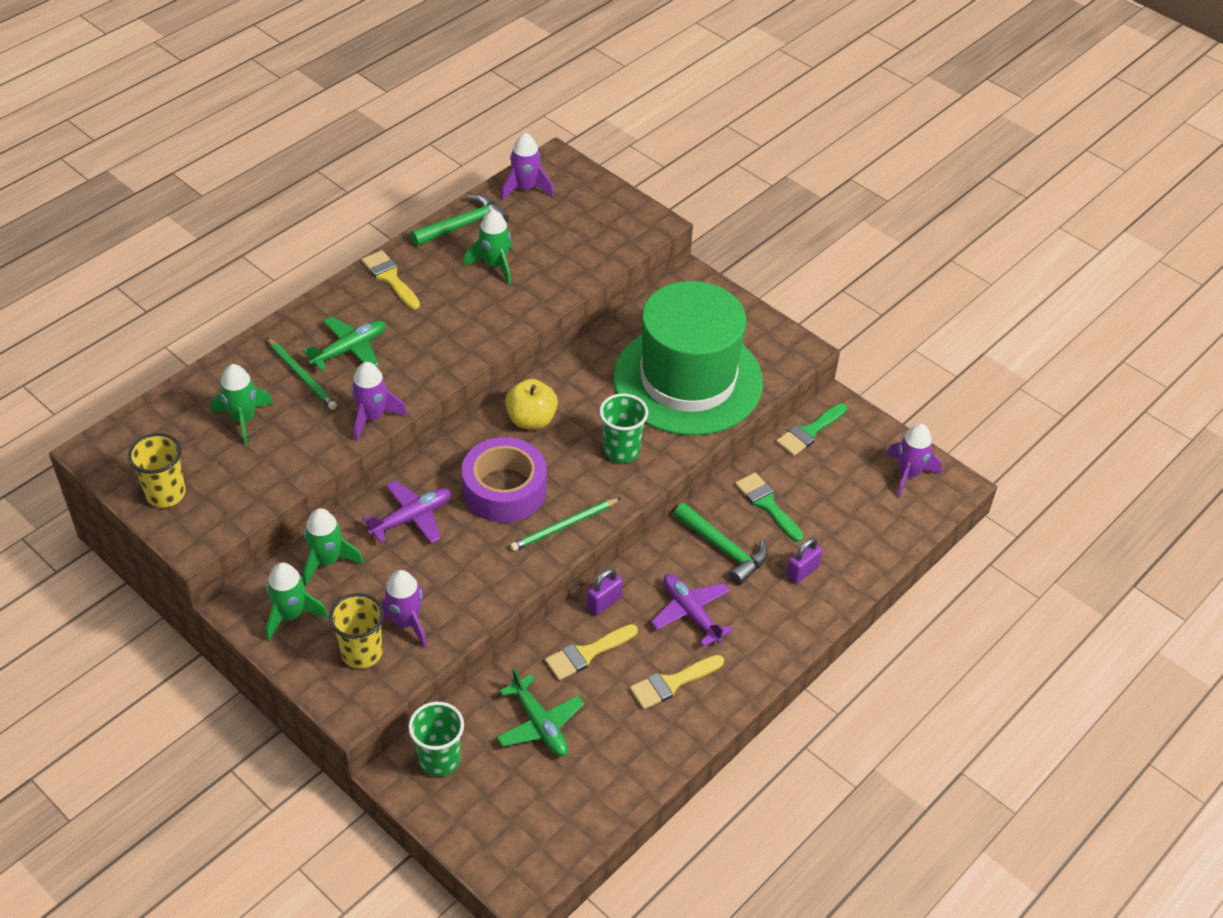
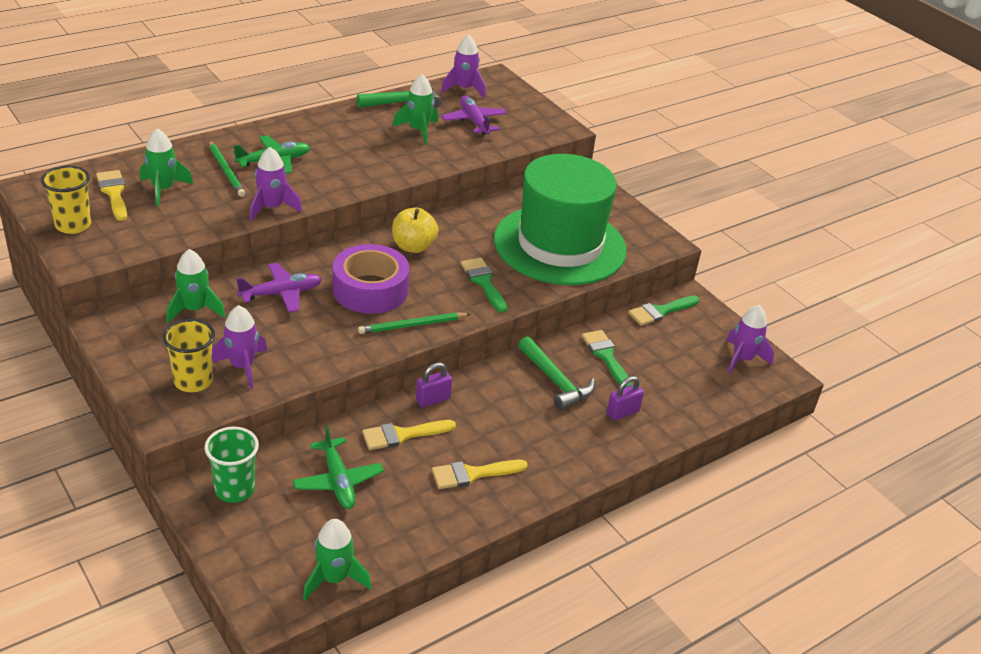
camera: 10 degrees right, 10 degrees down
green rocket [266,562,328,641] -> green rocket moved to [303,519,371,600]
yellow brush [362,250,420,309] -> yellow brush moved to [96,170,127,221]
green cup [599,393,648,463] -> green brush [461,258,507,313]
purple plane [651,574,733,647] -> purple plane moved to [441,96,507,135]

